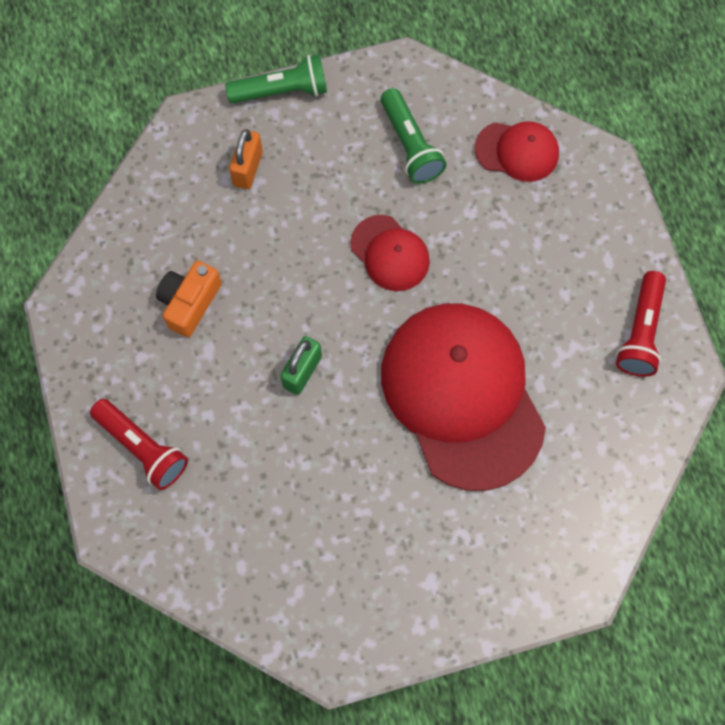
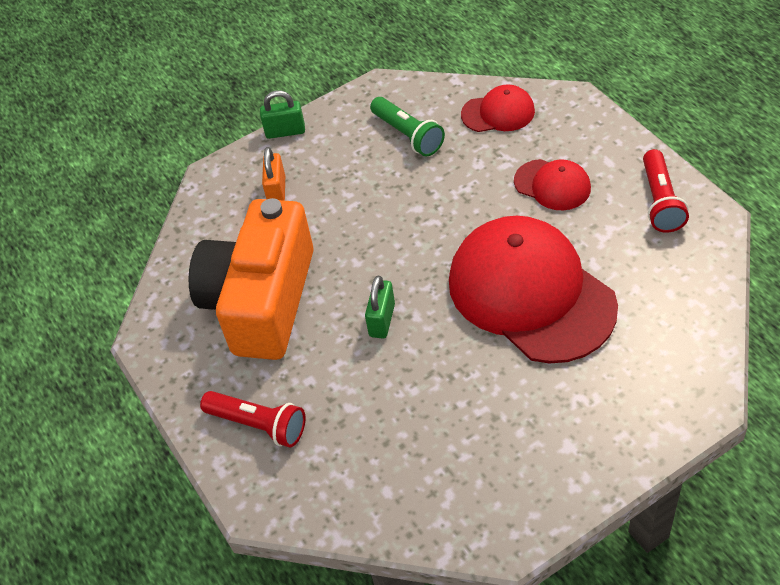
camera: 10 degrees left, 20 degrees down
orange camera [156,260,222,337] -> orange camera [189,198,314,360], size x2.26
green flashlight [225,55,327,103] -> green padlock [260,90,305,139]
red cap [350,215,430,291] -> red cap moved to [514,159,591,210]

